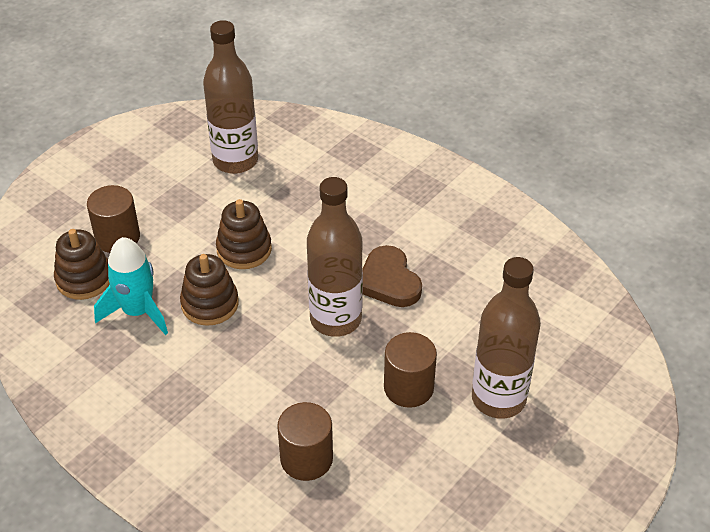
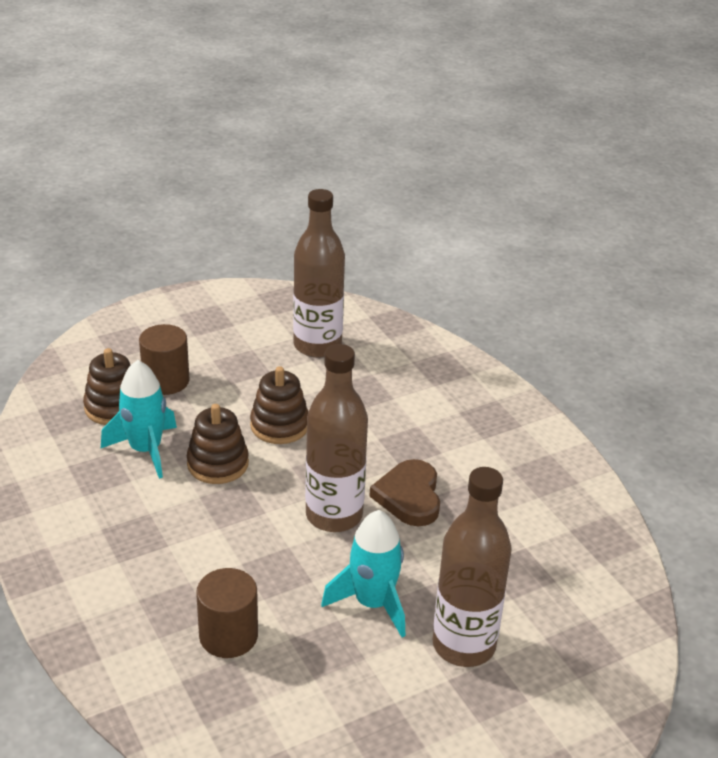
camera: 20 degrees right, 10 degrees down
brown cylinder [384,332,437,408] -> turquoise rocket [321,510,405,638]

